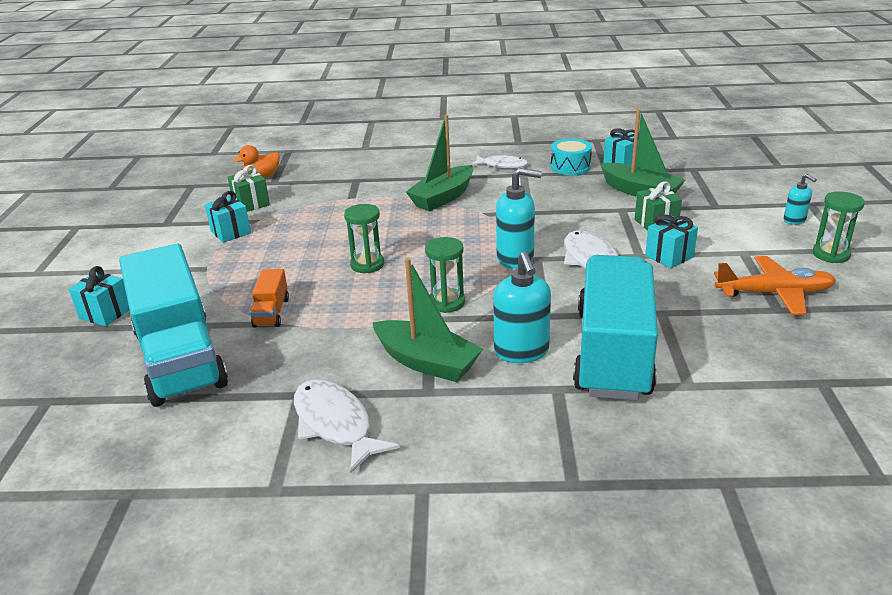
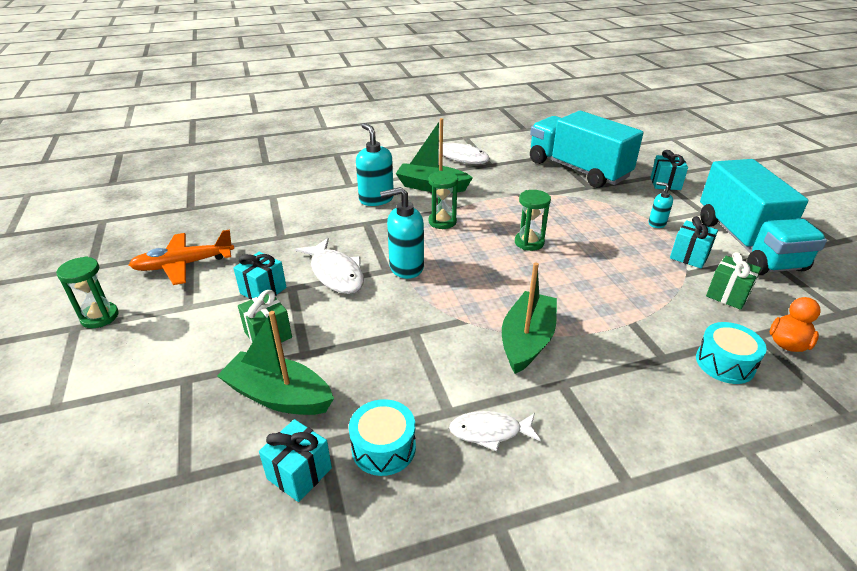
camera: 160 degrees right, 5 degrees up
orange truck [250,269,289,328] -> none
turquoise truck [573,255,658,400] -> turquoise truck moved to [700,159,827,275]
turquoise soap dispenser [784,174,817,225] -> turquoise soap dispenser moved to [648,182,673,228]
none -> turquoise drum [696,322,767,384]

